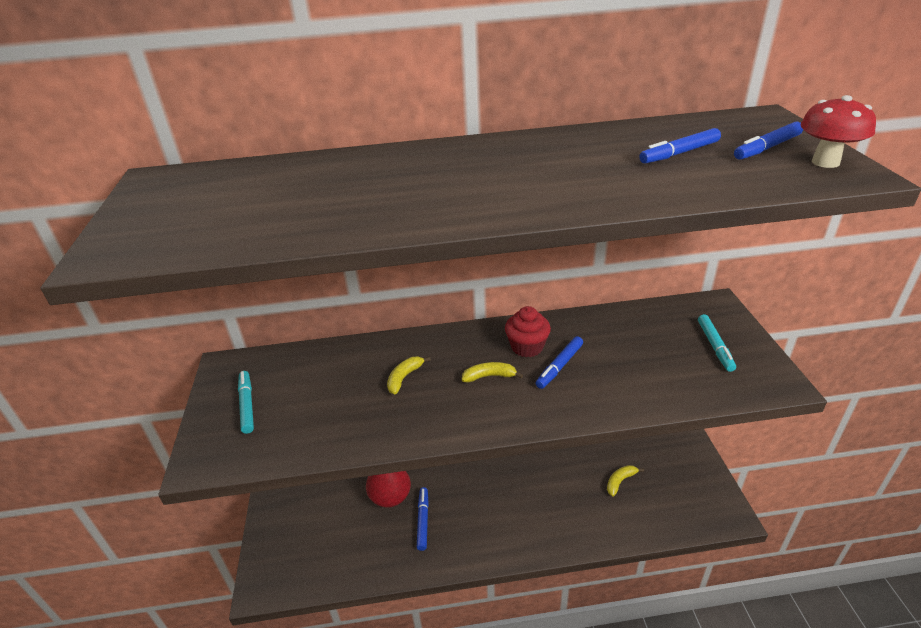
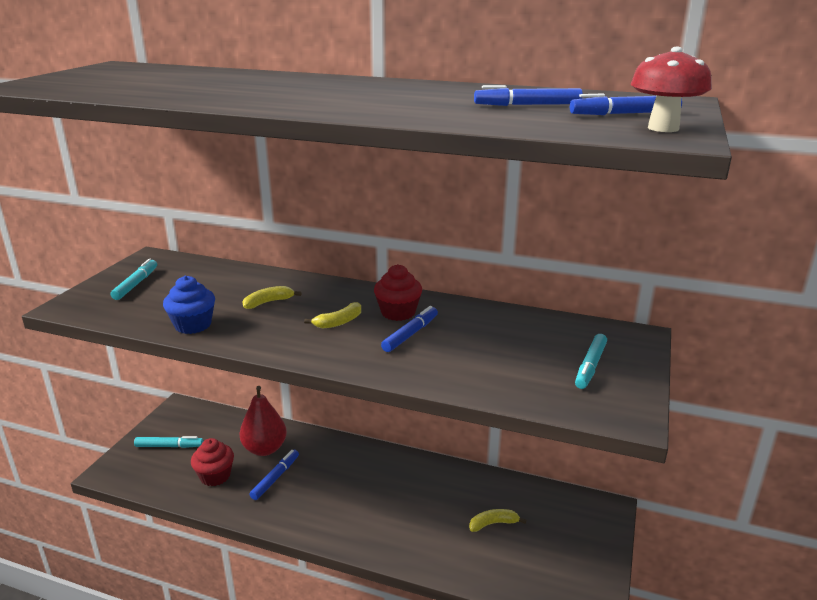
camera: 25 degrees right, 10 degrees down
yellow banana [462,362,523,382] -> yellow banana turned 120 degrees clockwise [304,302,361,329]
blue marker [535,336,583,389] -> blue marker turned 150 degrees clockwise [381,306,438,352]
none -> turquoise marker [134,436,203,448]
none -> blue cupcake [163,276,215,334]
none -> red cupcake [191,438,234,486]

